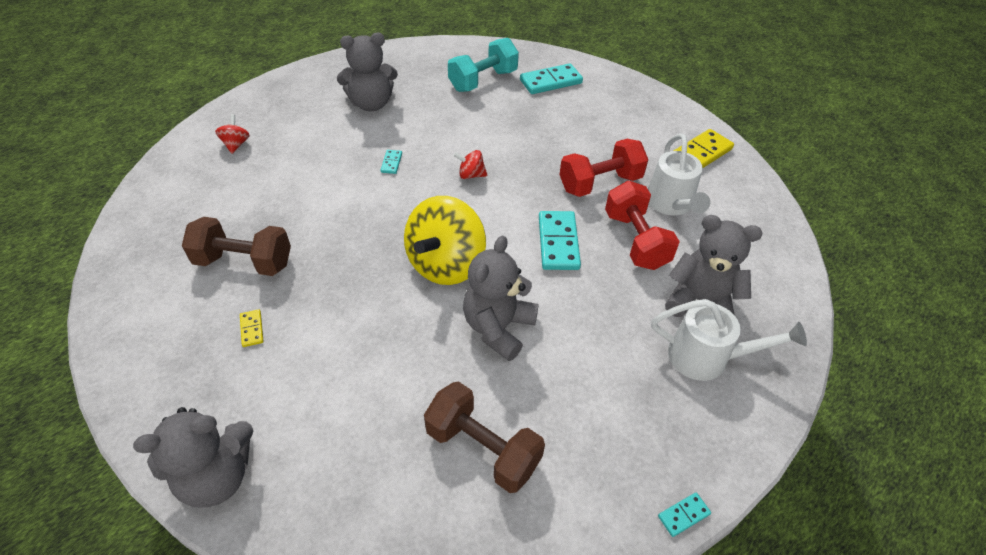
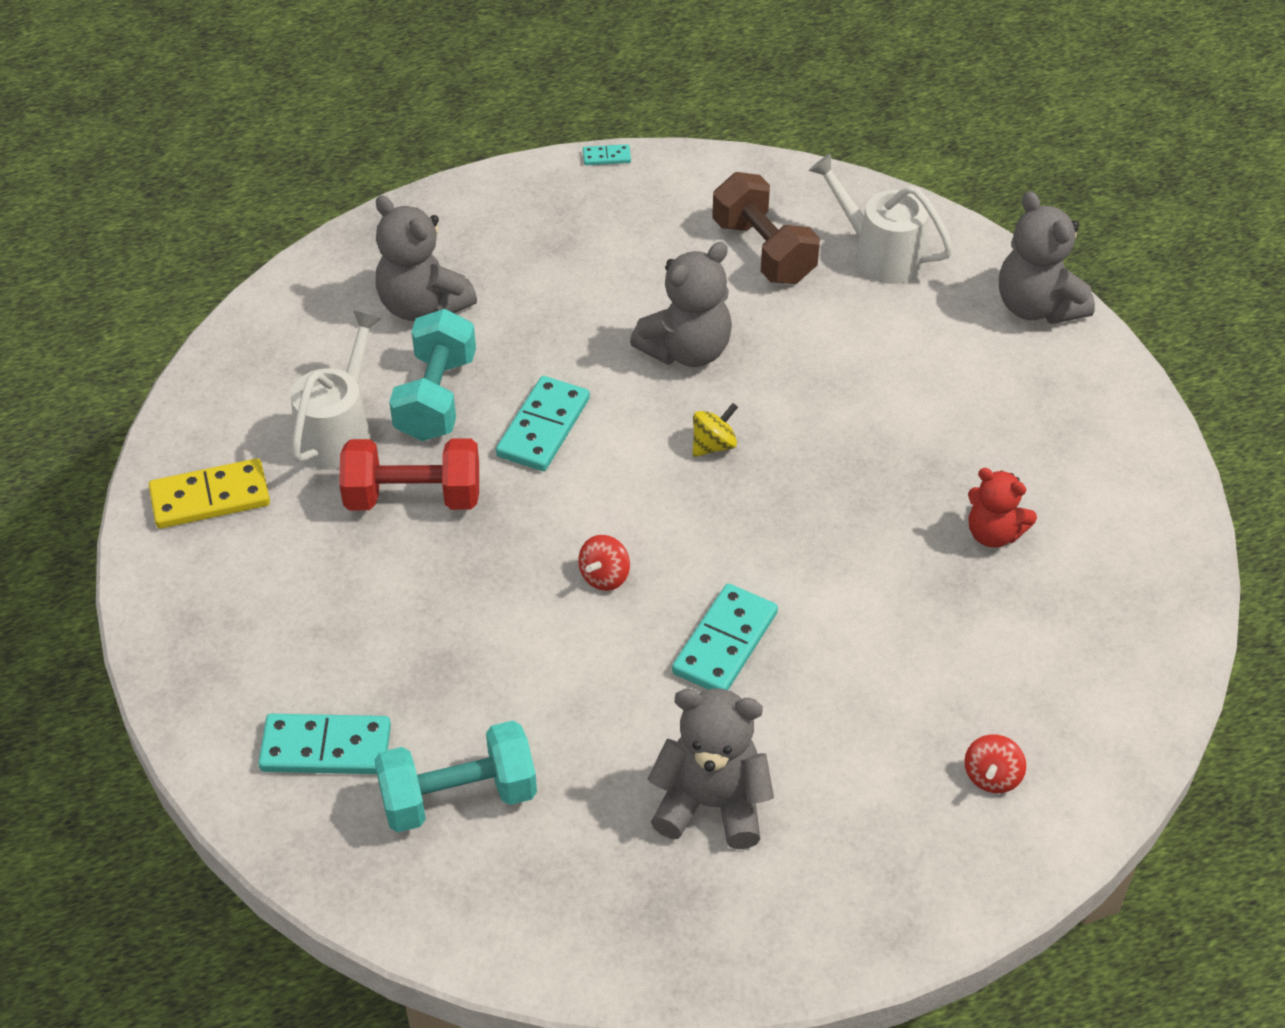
camera: 155 degrees left, 0 degrees up
grey teddy bear [133,407,253,508] -> grey teddy bear turned 120 degrees counterclockwise [999,191,1095,324]
brown dumbbell [182,217,291,276] -> red teddy bear [968,468,1037,548]
yellow domino [240,309,264,347] -> none
turquoise domino [381,150,402,174] -> turquoise domino [672,584,778,690], size x2.08
yellow spinning top [404,196,486,285] -> yellow spinning top [693,403,738,457], size x0.43
red spinning top [453,150,487,179] -> red spinning top turned 90 degrees clockwise [578,535,630,591]
red dumbbell [605,181,680,270] -> turquoise dumbbell [389,309,476,441]
white watering can [652,299,807,381] -> white watering can moved to [809,154,953,284]

